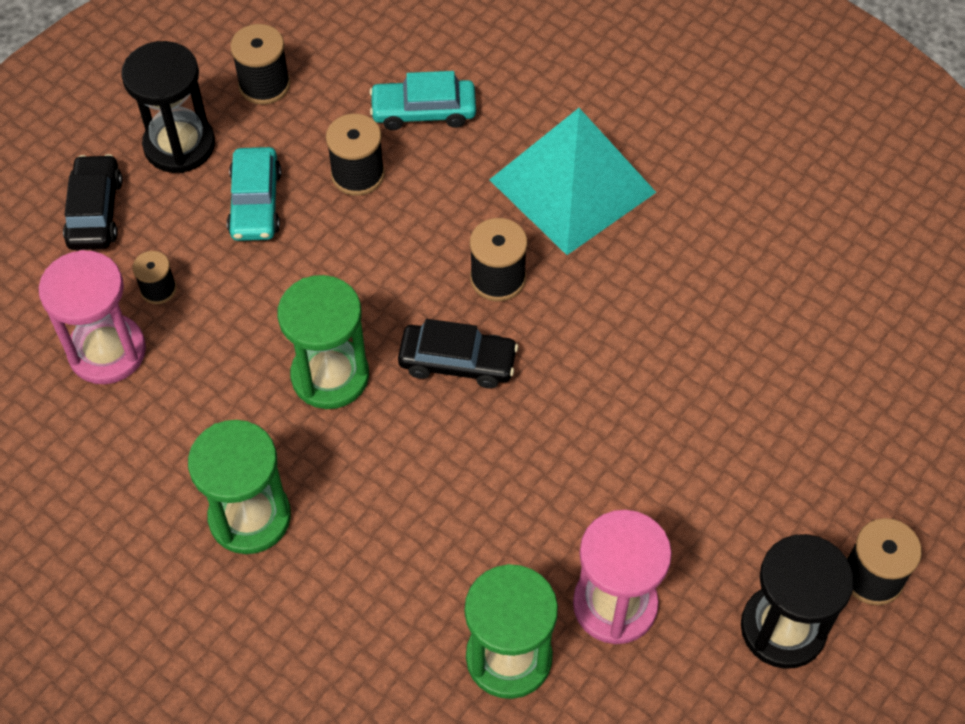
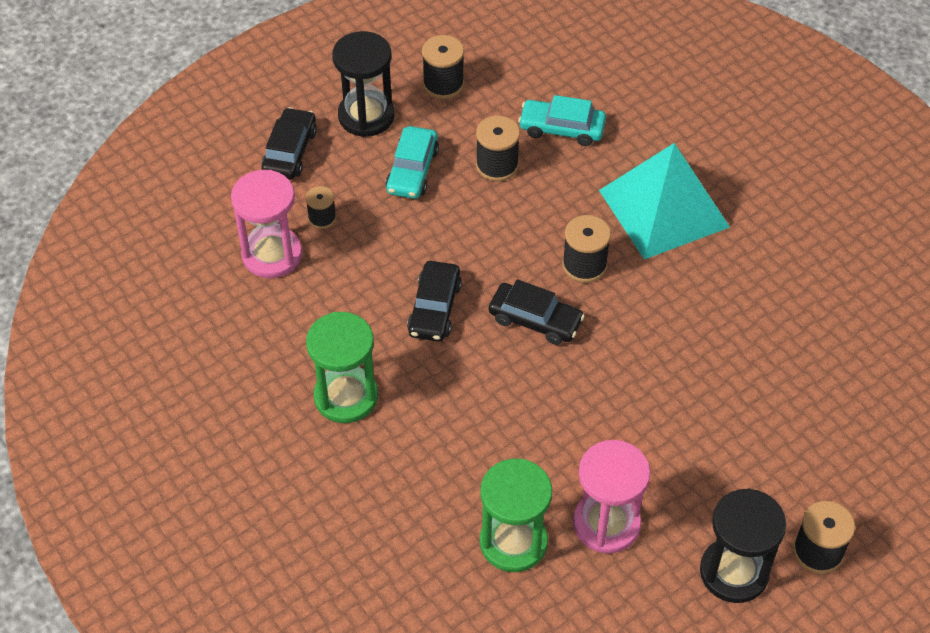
camera: 15 degrees right, 5 degrees down
green hourglass [278,275,369,409] -> black car [407,261,462,342]

